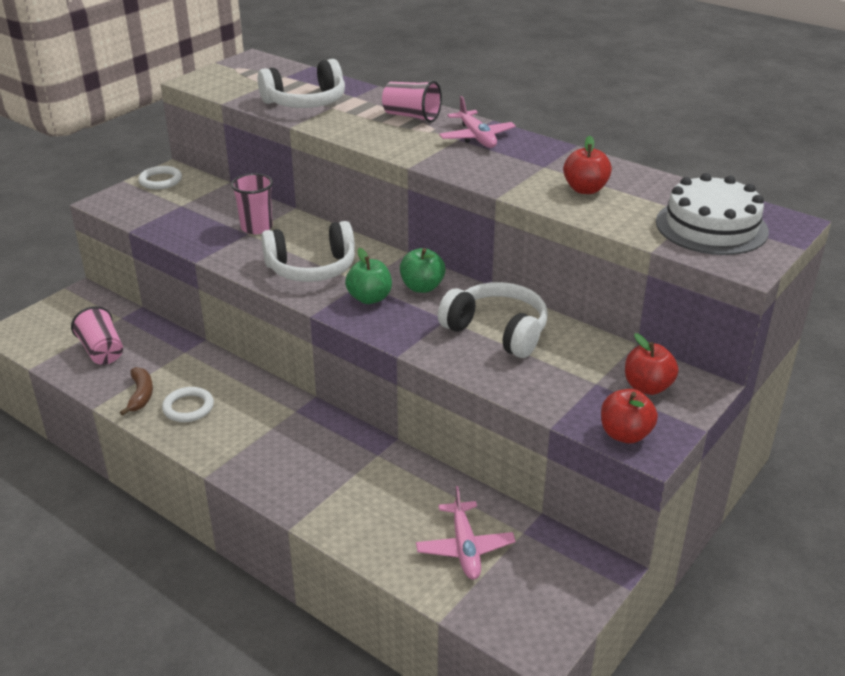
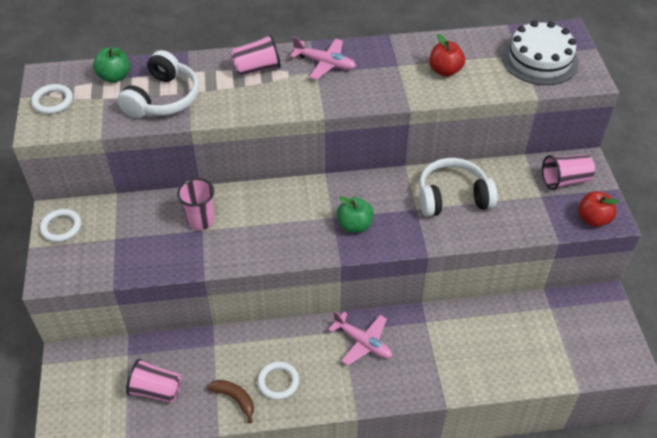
camera: 45 degrees left, 15 degrees up
white headphones [261,221,355,282] -> none
green apple [400,248,446,293] -> green apple moved to [93,47,130,83]
pink plane [416,486,516,580] -> pink plane moved to [328,311,392,366]
red apple [625,333,679,395] -> pink cup [542,155,595,190]
none -> white ring [31,84,73,114]

